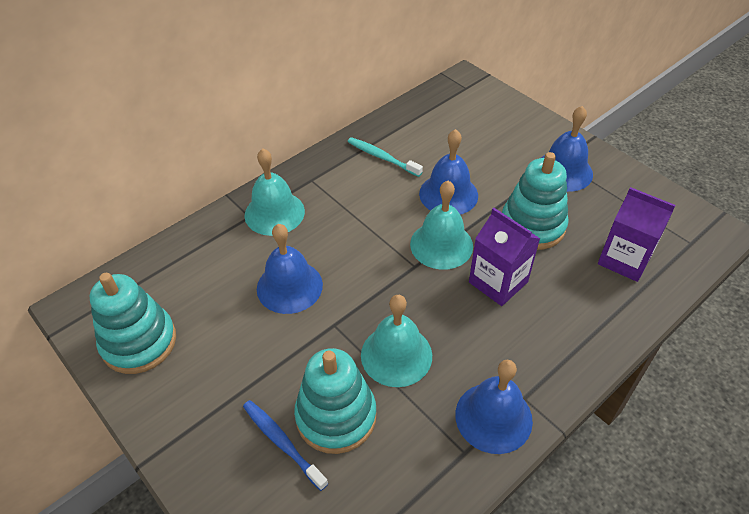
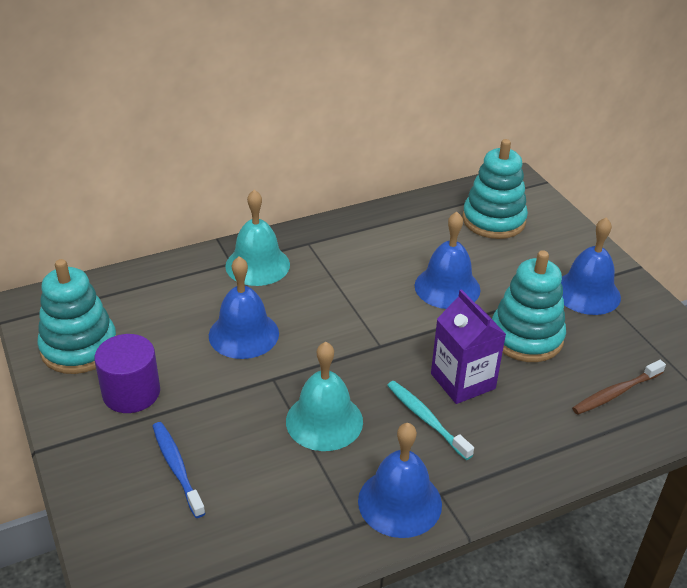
camera: 15 degrees right, 10 degrees down
turquoise stacking toy [294,348,377,454] -> turquoise stacking toy moved to [463,139,528,239]
turquoise toothbrush [348,137,423,177] -> turquoise toothbrush moved to [387,381,474,460]
turquoise bell [410,181,473,270] -> none
purple carton [598,187,675,282] -> brown toothbrush [572,360,666,415]
none -> purple cylinder [94,334,160,413]

